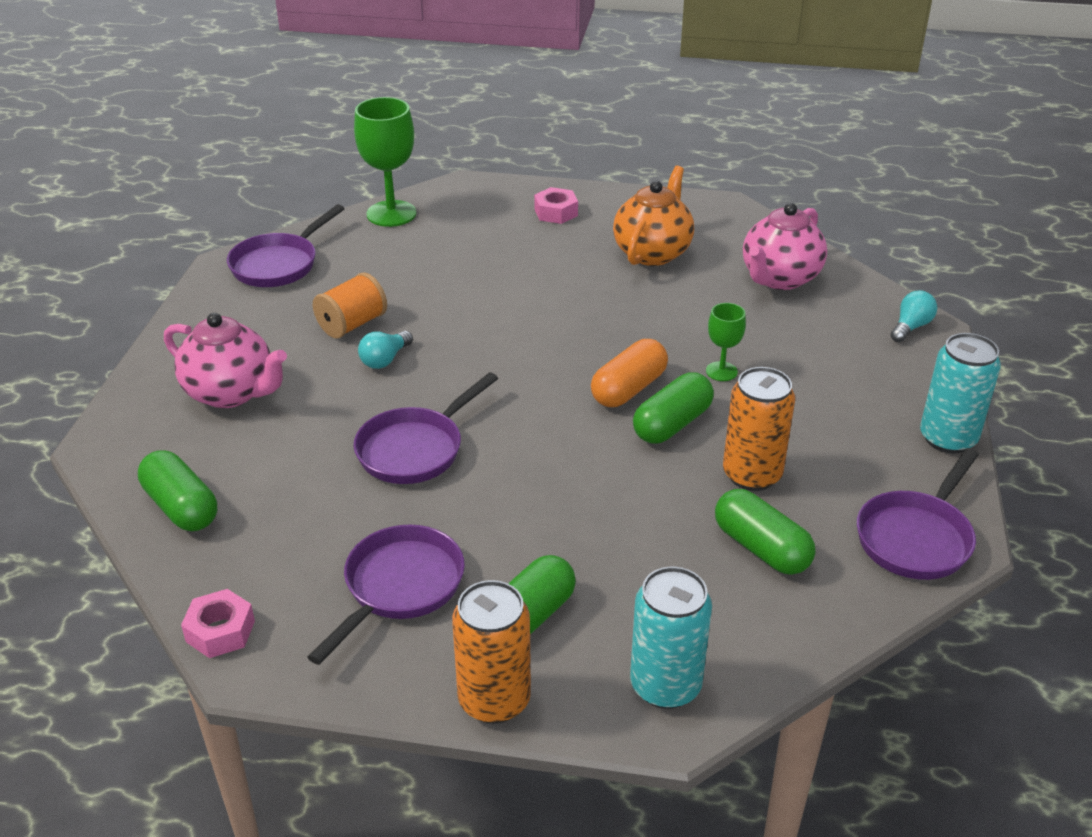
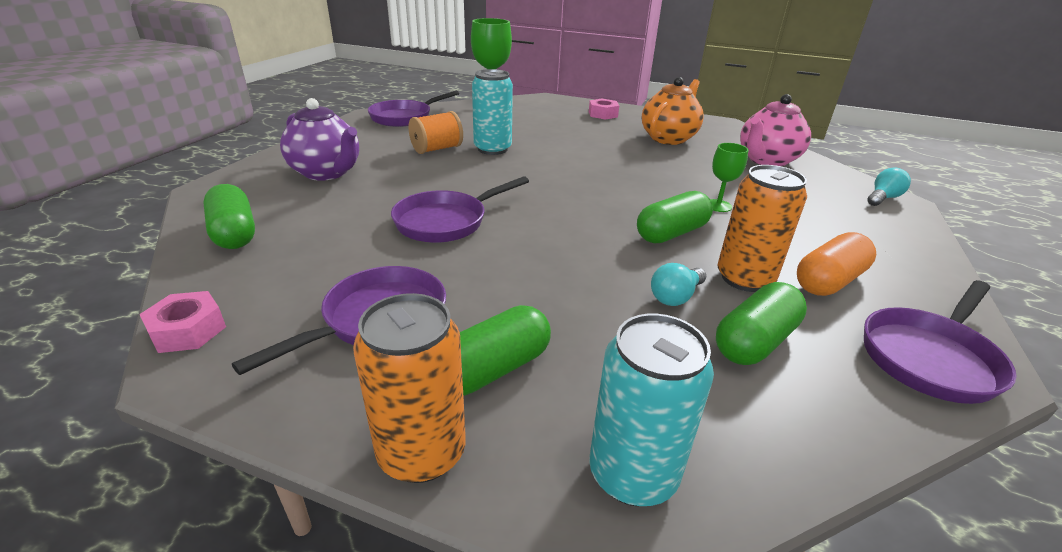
camera: 10 degrees right, 5 degrees down
pink teapot [164,313,287,408] -> purple teapot [280,98,359,181]
turquoise light bulb [358,331,413,369] -> turquoise light bulb moved to [651,263,706,306]
orange capsule [591,339,668,407] -> orange capsule moved to [797,232,876,296]
green capsule [715,489,816,575] -> green capsule turned 75 degrees clockwise [716,282,807,365]
turquoise can [920,333,1001,454] -> turquoise can moved to [472,69,513,155]

